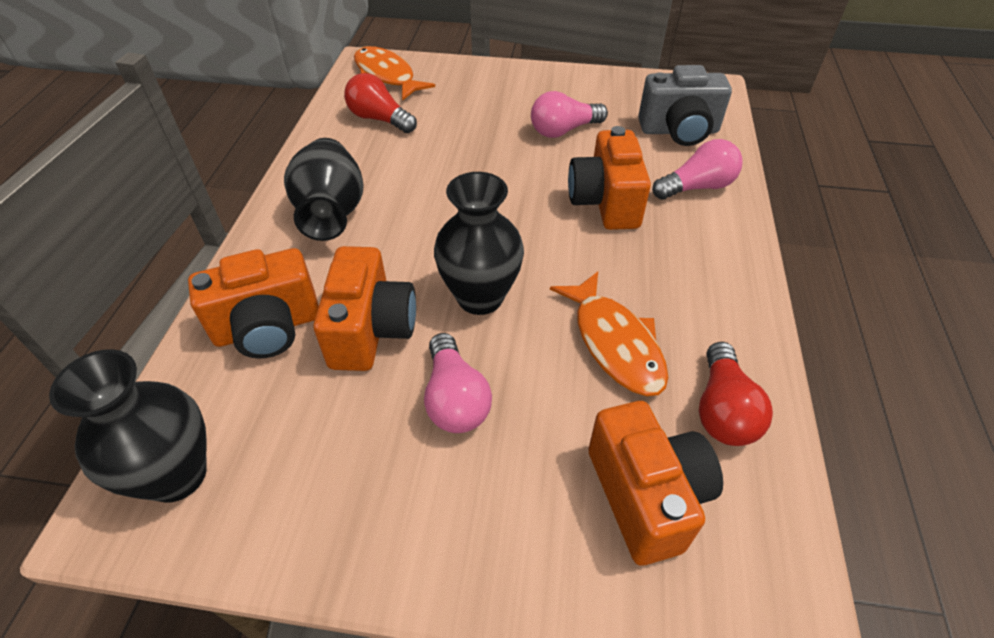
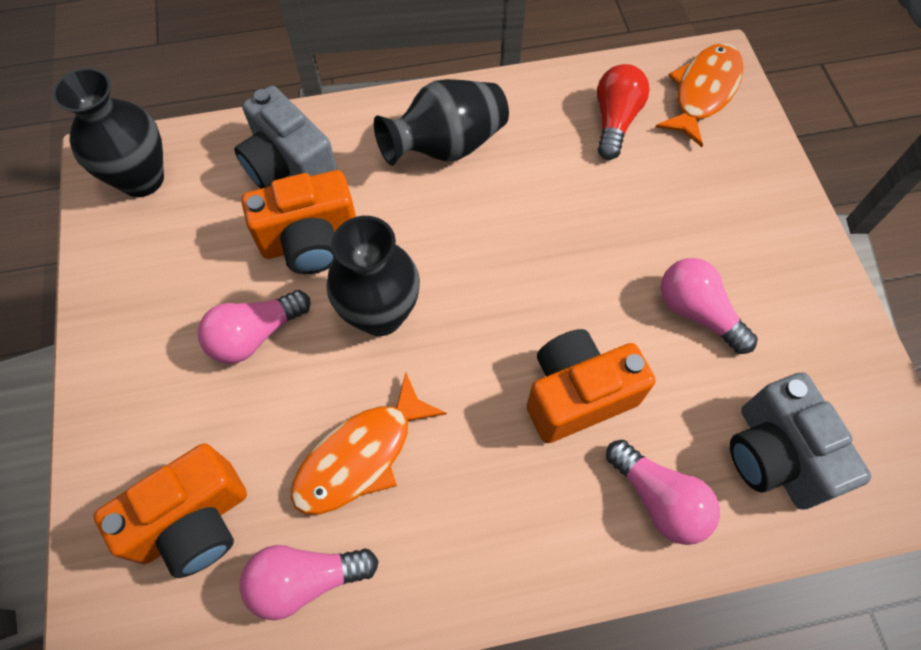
camera: 70 degrees right, 15 degrees up
orange camera [188,248,319,359] -> grey camera [234,86,337,189]
red light bulb [699,342,773,446] -> pink light bulb [240,545,379,620]

